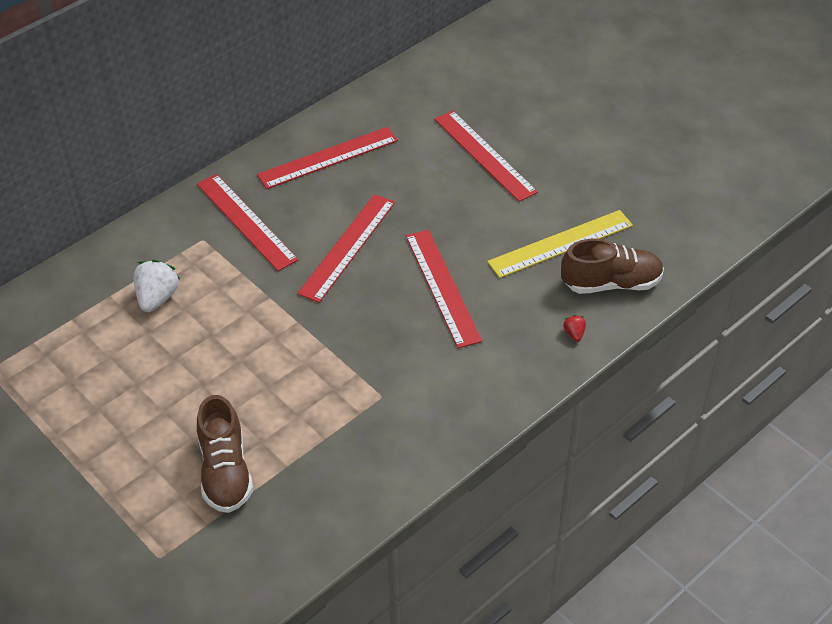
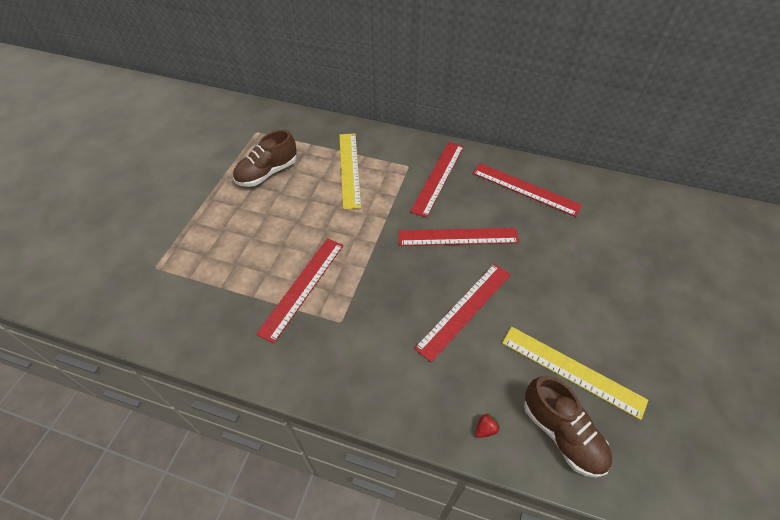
camera: 60 degrees right, 5 degrees up
white strawberry [133,259,180,312] -> yellow ruler [339,133,361,210]
brown shoe [197,395,253,513] -> brown shoe moved to [233,130,297,187]
red ruler [434,110,538,202] -> red ruler moved to [256,238,344,343]

